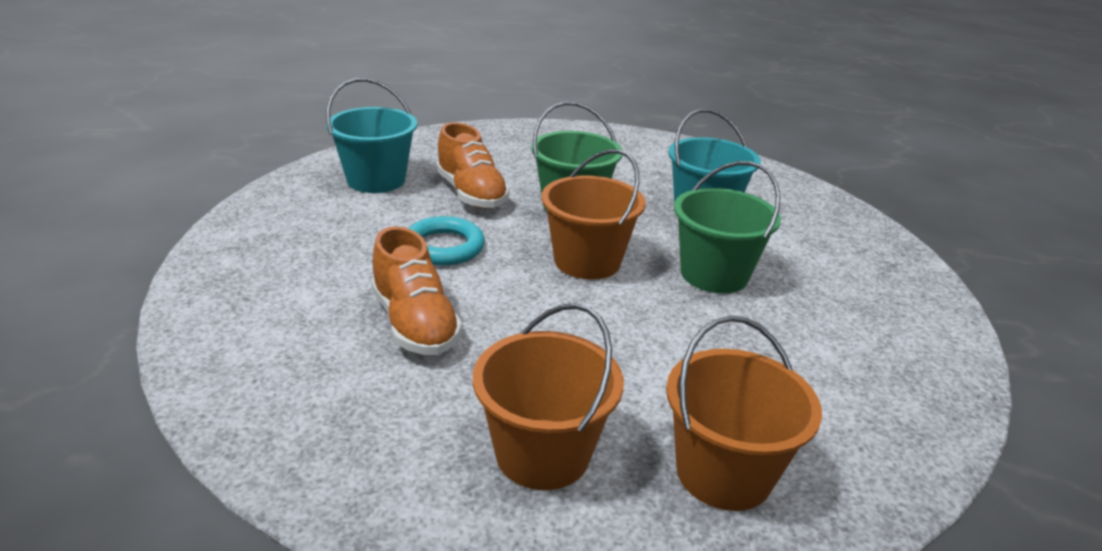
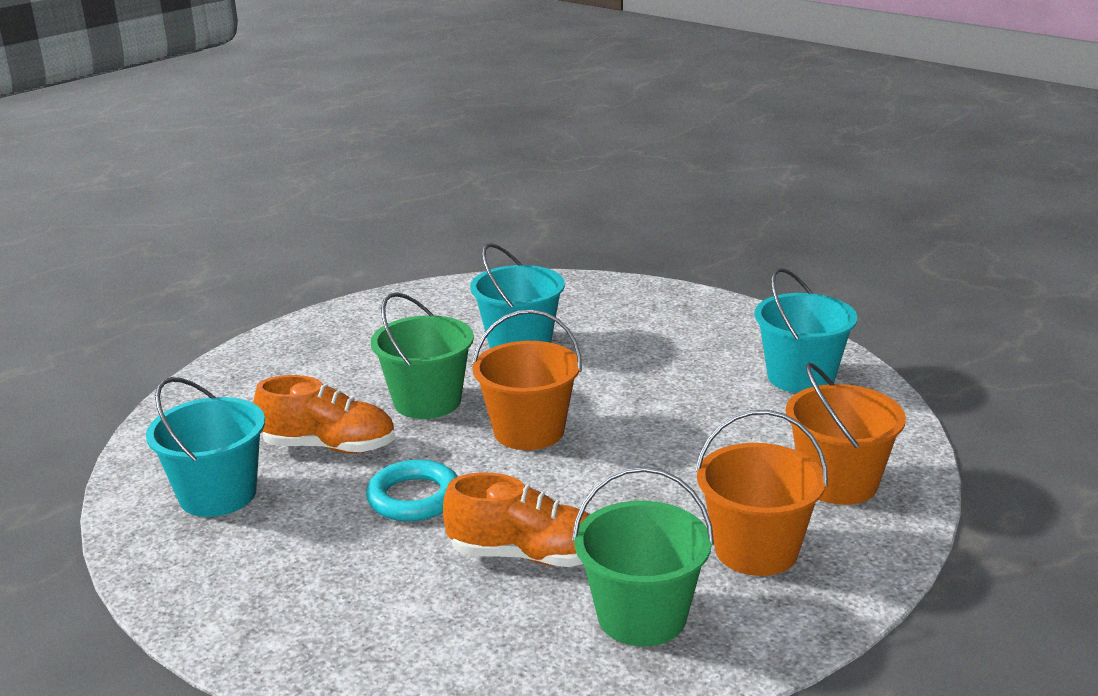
camera: 50 degrees left, 5 degrees down
green bucket [674,161,781,293] -> green bucket moved to [572,467,714,646]
none -> turquoise bucket [754,268,857,393]

